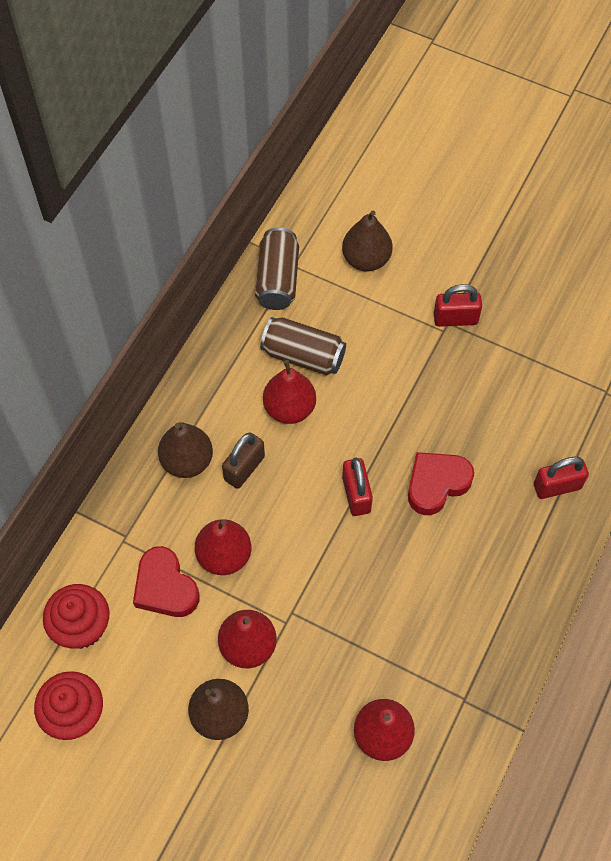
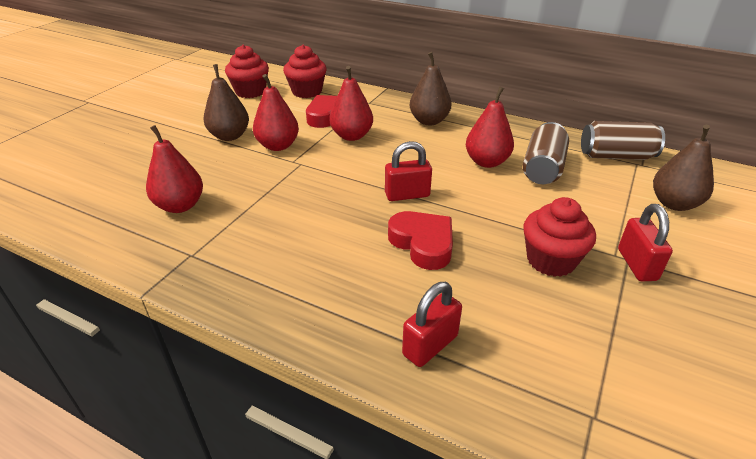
camera: 90 degrees right, 25 degrees down
brown padlock [222,432,265,489] -> none
red padlock [534,457,589,499] -> red padlock turned 60 degrees clockwise [402,282,462,367]
none -> red cupcake [523,197,596,277]

